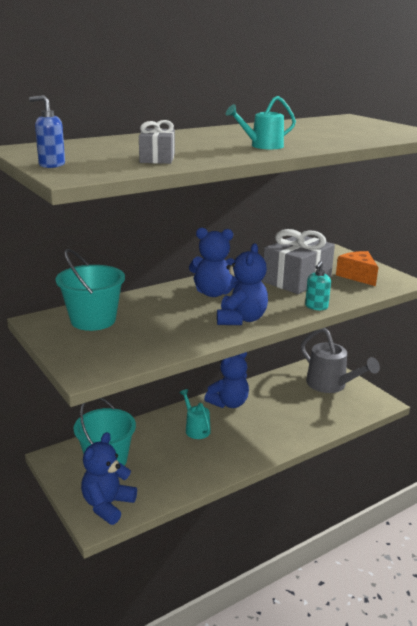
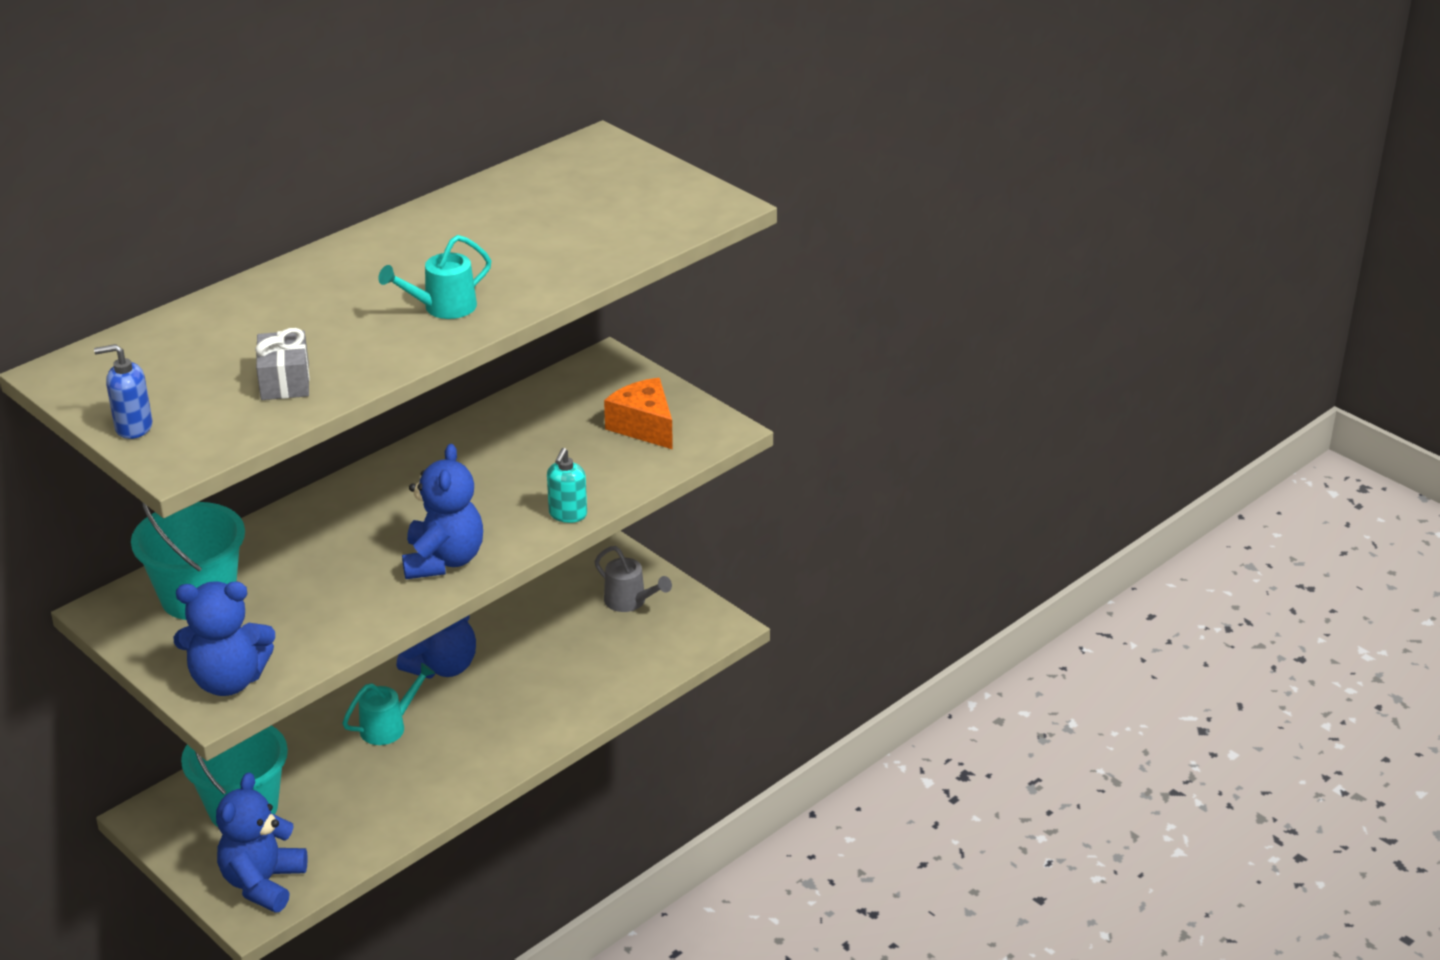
camera: 10 degrees left, 10 degrees up
turquoise watering can [179,389,211,439] -> turquoise watering can turned 90 degrees clockwise [342,663,435,745]
blue teddy bear [189,228,237,297] -> blue teddy bear moved to [174,581,275,696]
grey gift [262,229,335,294] -> none
grey watering can [301,328,380,393] -> grey watering can [595,546,672,612], size x0.57

